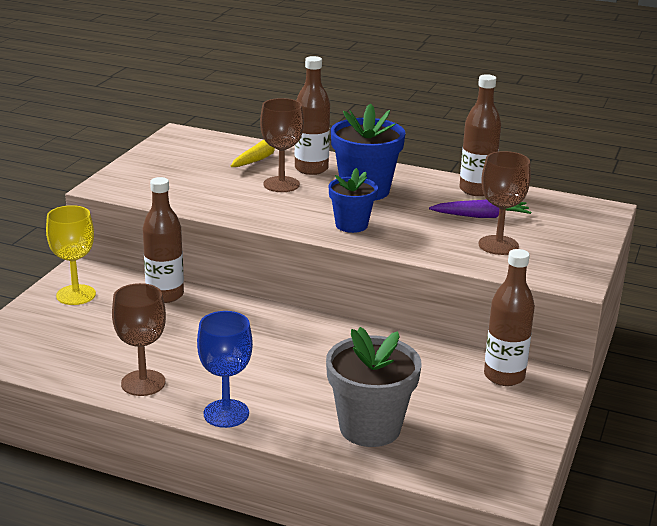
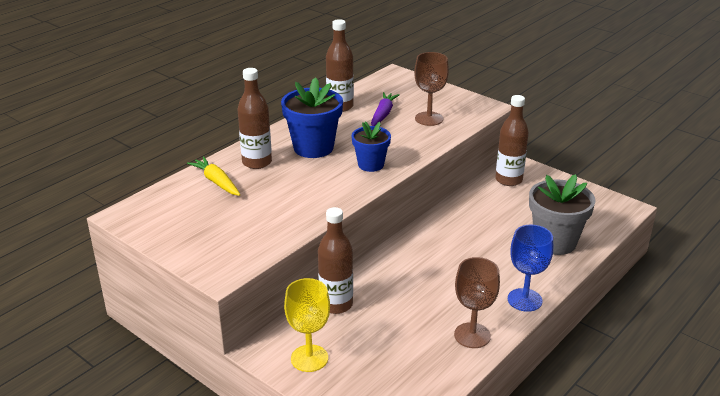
camera: 70 degrees left, 5 degrees up
brown goblet [260,98,304,192] -> none

